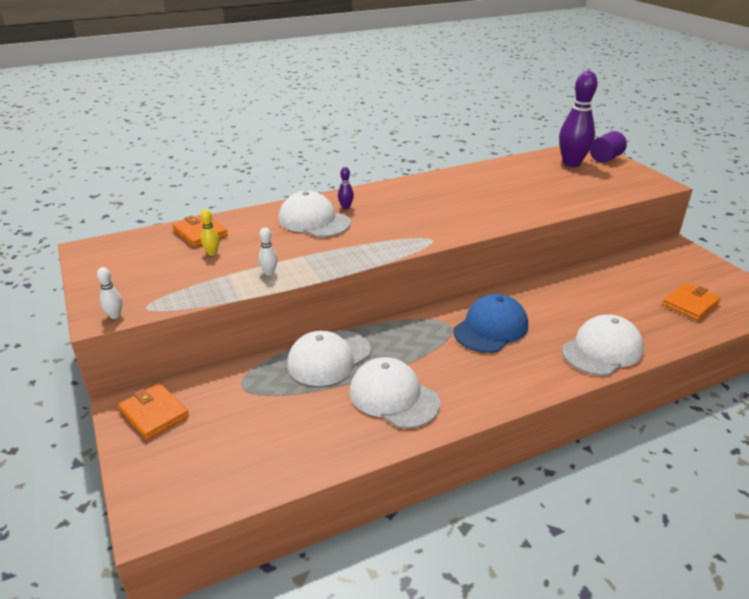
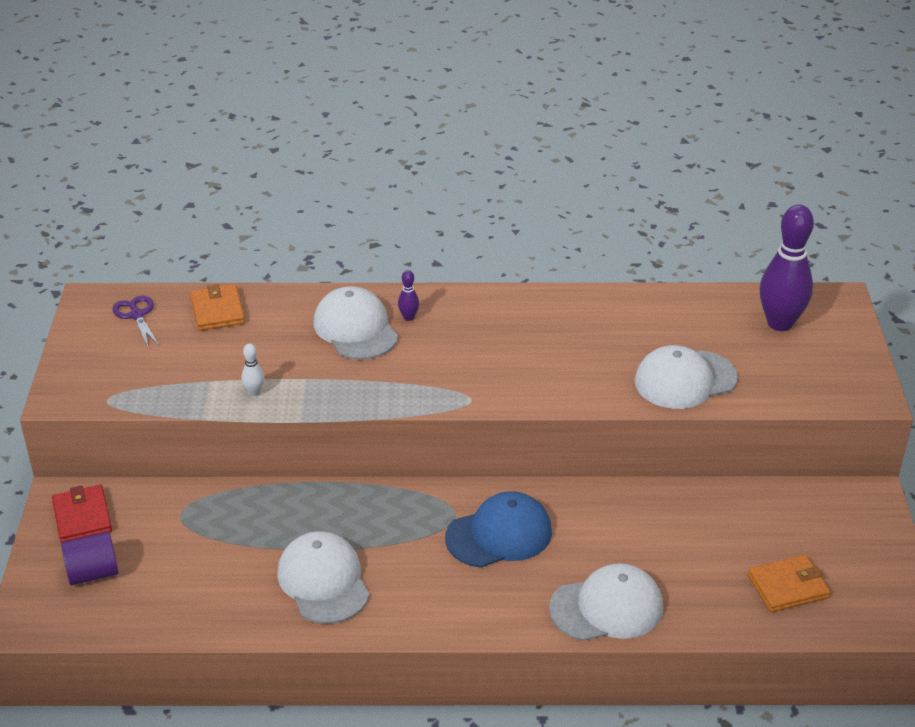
camera: 25 degrees right, 5 degrees up
white bowling pin [97,267,123,319] -> none
orange wallet [118,383,189,440] -> red wallet [52,485,112,543]
yellow bowling pin [201,209,219,256] -> none
white cap [287,330,371,386] -> white cap moved to [635,345,738,409]
purple cylinder [590,131,627,163] -> purple cylinder moved to [61,532,119,585]
none -> purple scissors [112,296,159,347]

